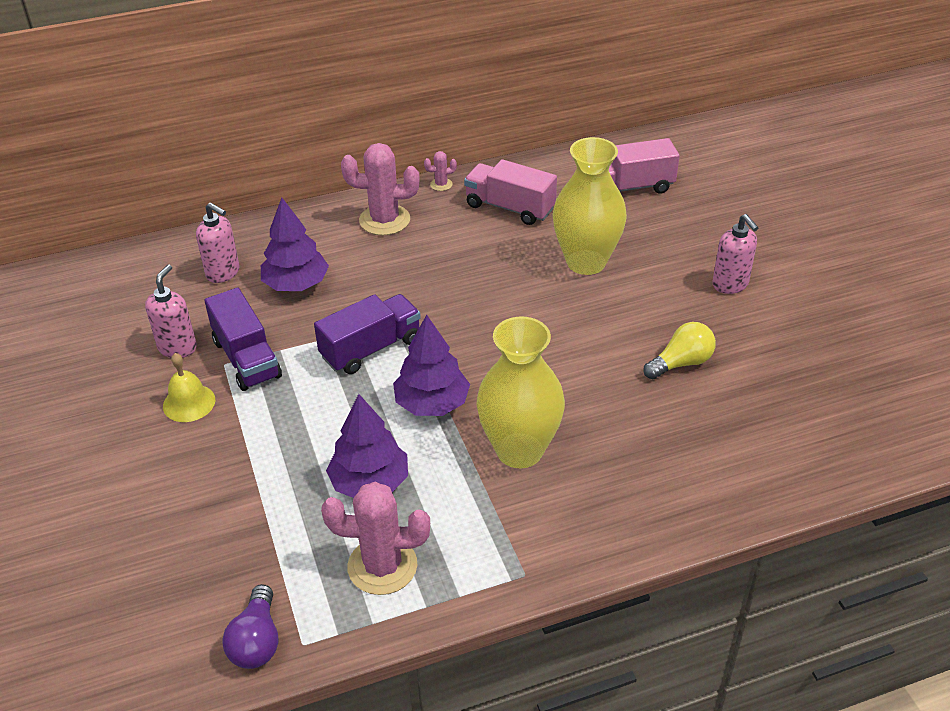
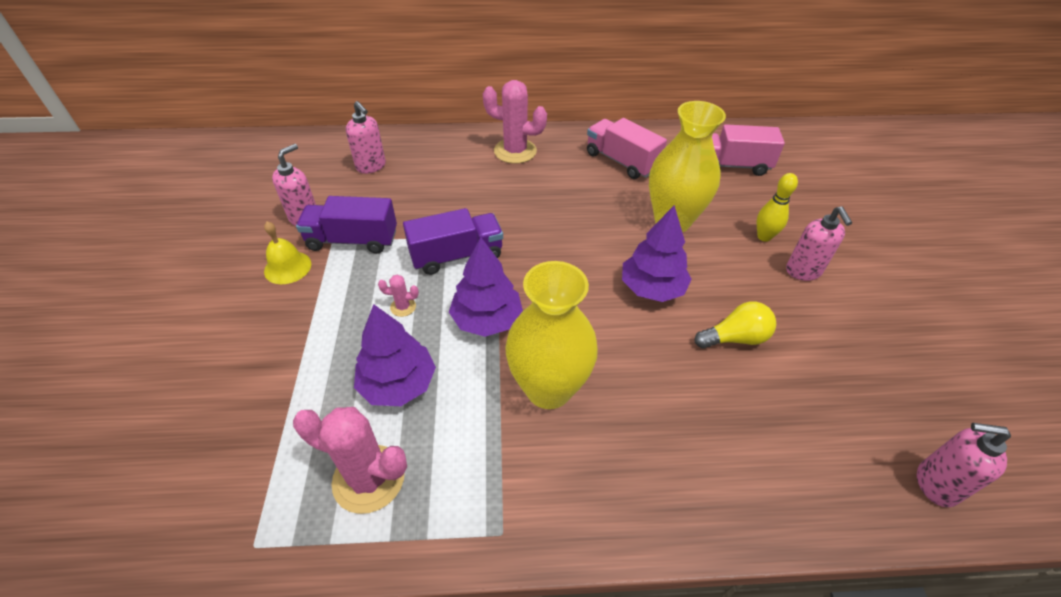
camera: 15 degrees right, 5 degrees up
purple truck [204,288,282,391] -> purple truck turned 105 degrees clockwise [296,196,397,254]
purple light bulb [222,584,278,669] -> none
purple tree [261,198,329,291] -> purple tree moved to [622,205,692,302]
pink cactus [424,151,457,191] -> pink cactus moved to [378,274,419,317]
none -> yellow bowling pin [757,173,798,242]
none -> pink soap dispenser [917,423,1011,507]

